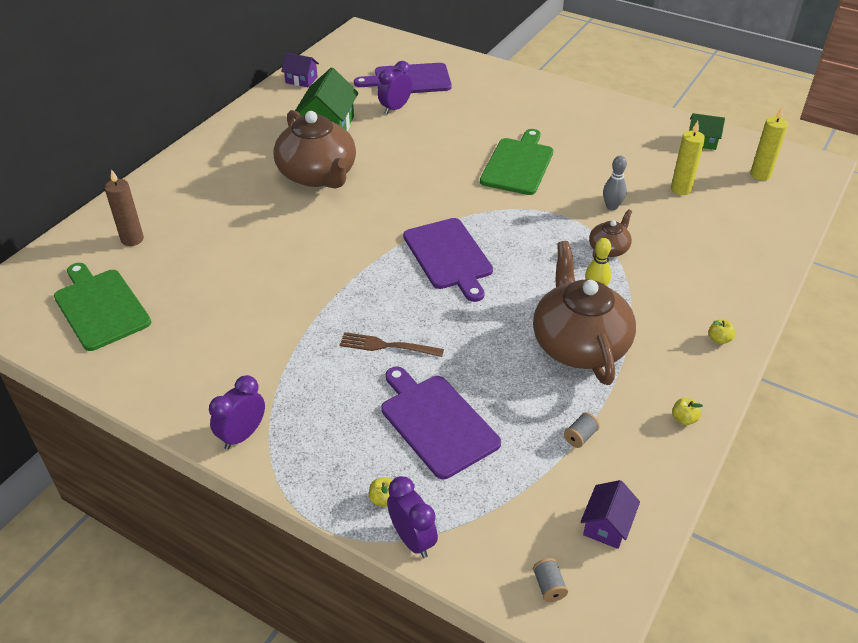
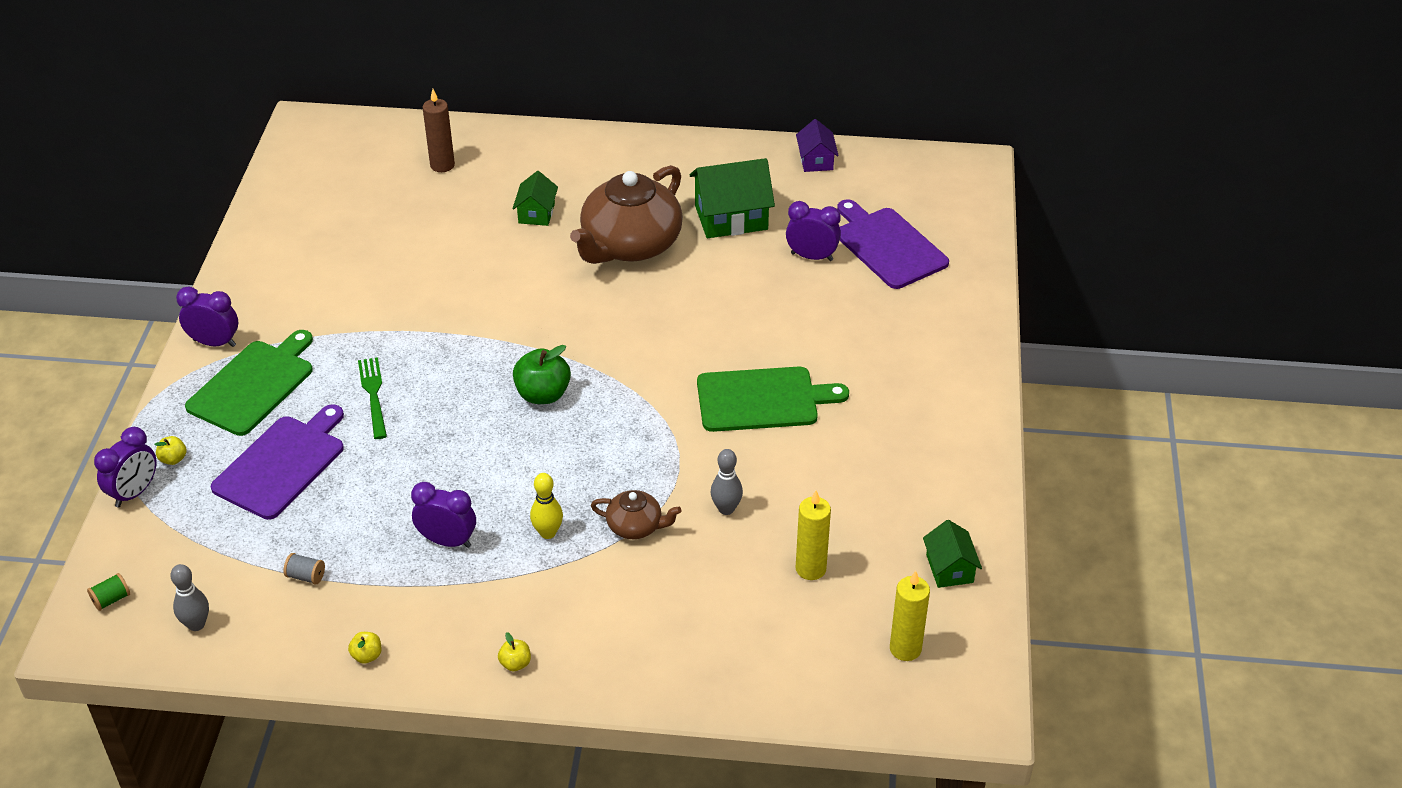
camera: 65 degrees right, 0 degrees up
green cutting board [54,263,151,351] -> green cutting board moved to [185,330,313,436]
brown fork [340,332,444,357] -> green fork [358,357,387,439]
purple cutting board [403,218,493,302] -> green apple [513,345,571,404]
brown teapot [533,241,636,385] -> purple clock [411,482,476,548]
grey spool [533,558,568,602] -> green spool [87,573,130,611]
purple house [580,480,640,549] -> grey bowling pin [170,564,209,631]
none -> green house [512,171,558,226]

